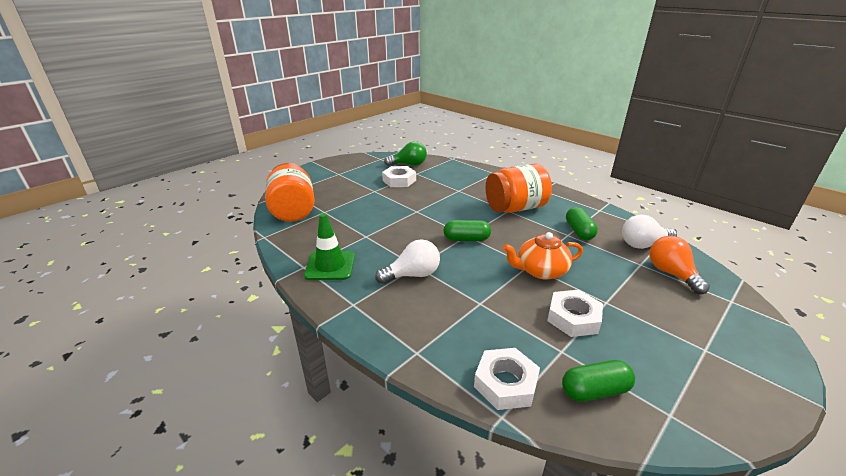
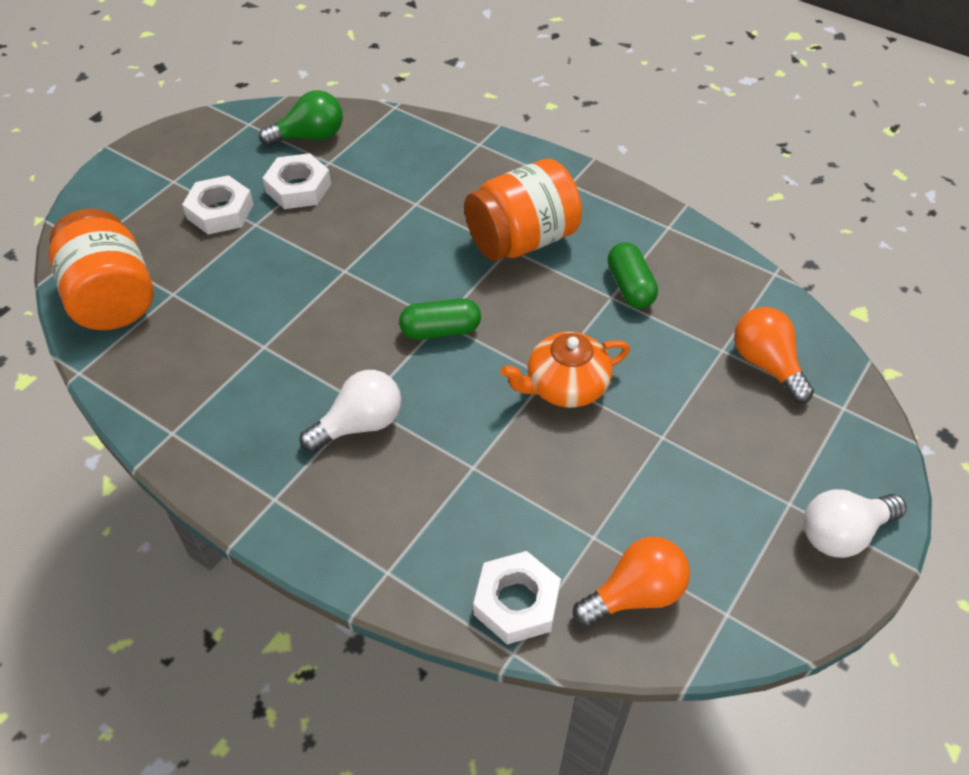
camera: 10 degrees left, 20 degrees up
green traffic cone [304,213,355,280] -> none
white nut [547,290,603,337] -> white nut moved to [182,175,254,234]
green capsule [562,360,635,402] -> orange light bulb [573,537,690,627]
white light bulb [622,215,677,249] -> white light bulb moved to [803,489,907,558]

